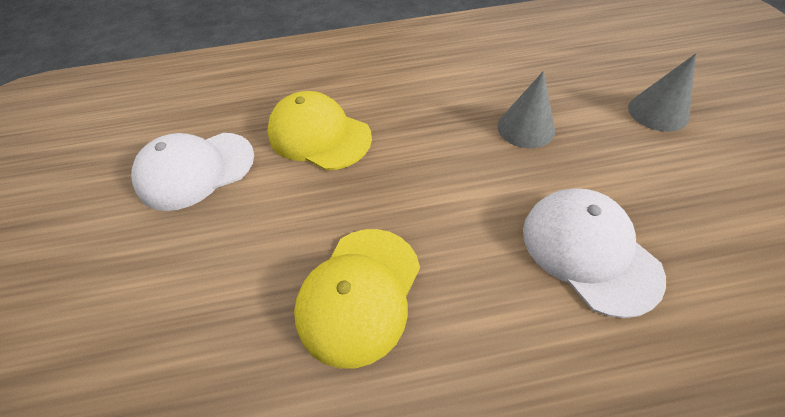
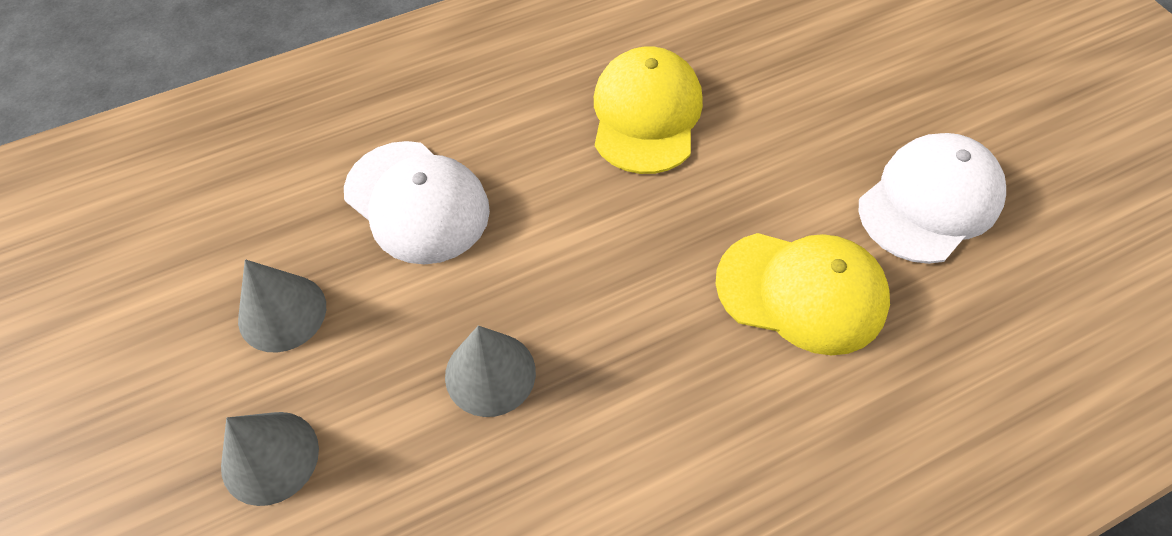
camera: 160 degrees right, 5 degrees up
none -> grey cone [238,259,326,353]

